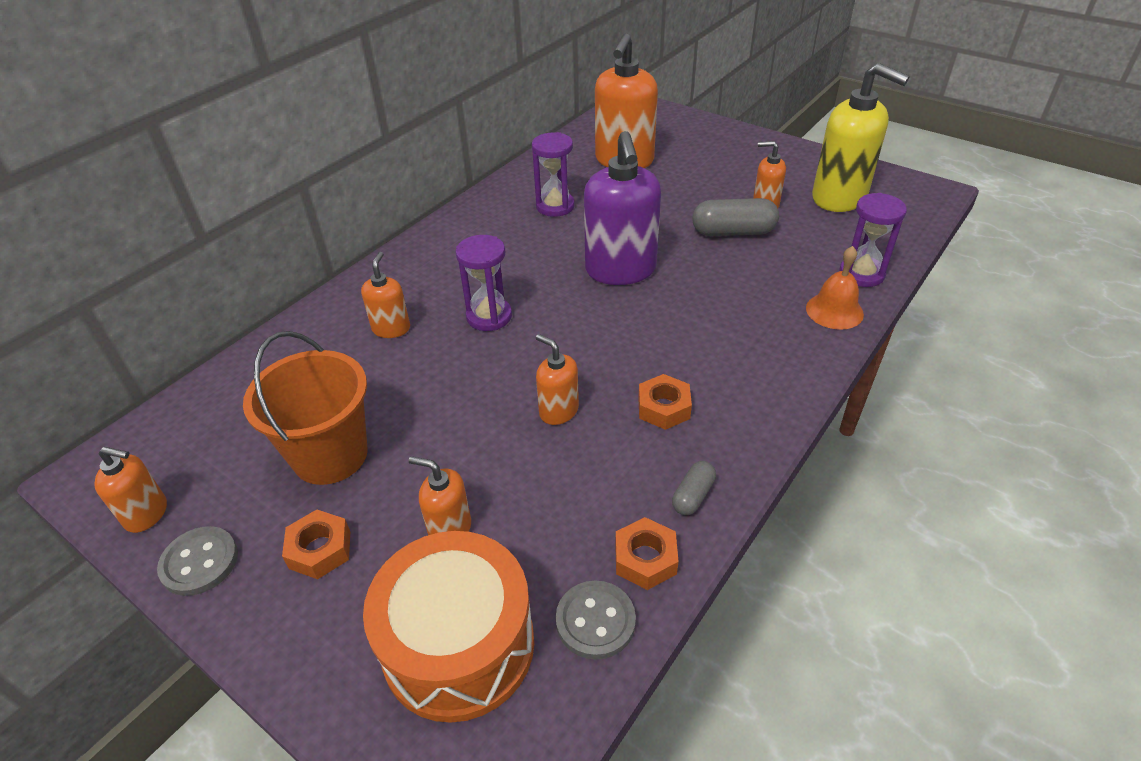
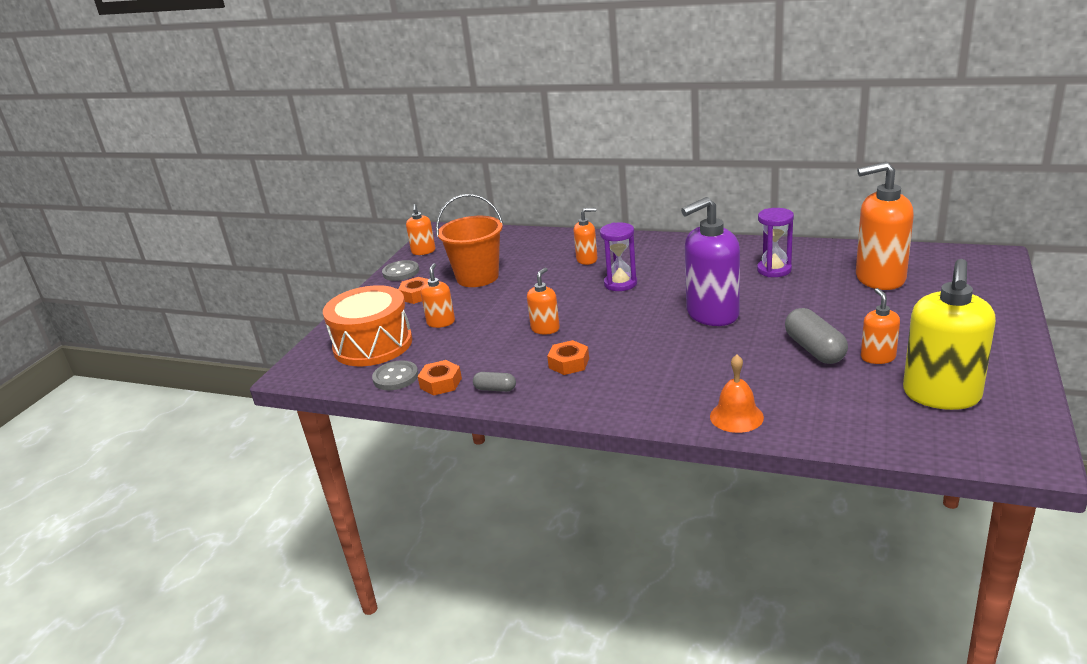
camera: 75 degrees right, 15 degrees down
purple hourglass [839,193,907,287] -> none

